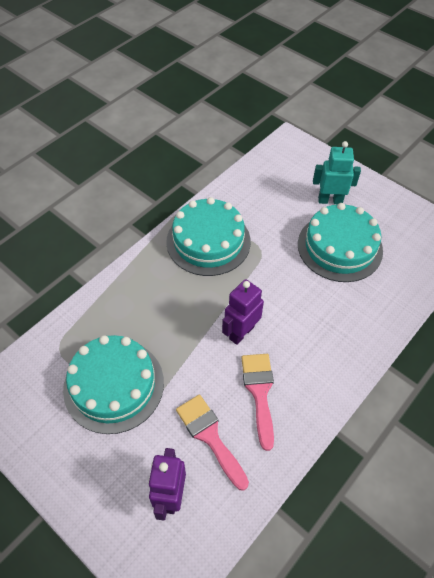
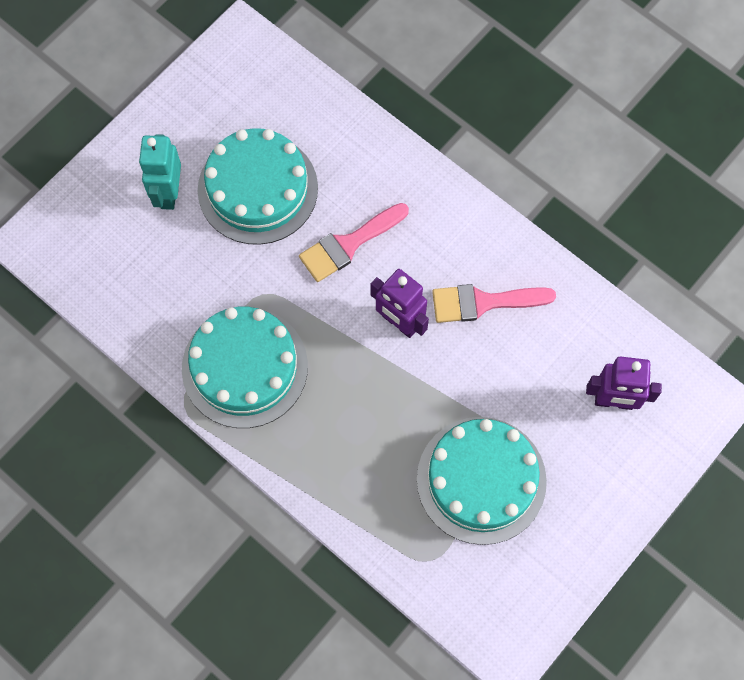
camera: 90 degrees left, 15 degrees up
pink brush [176,394,249,491] -> pink brush moved to [299,203,409,282]

